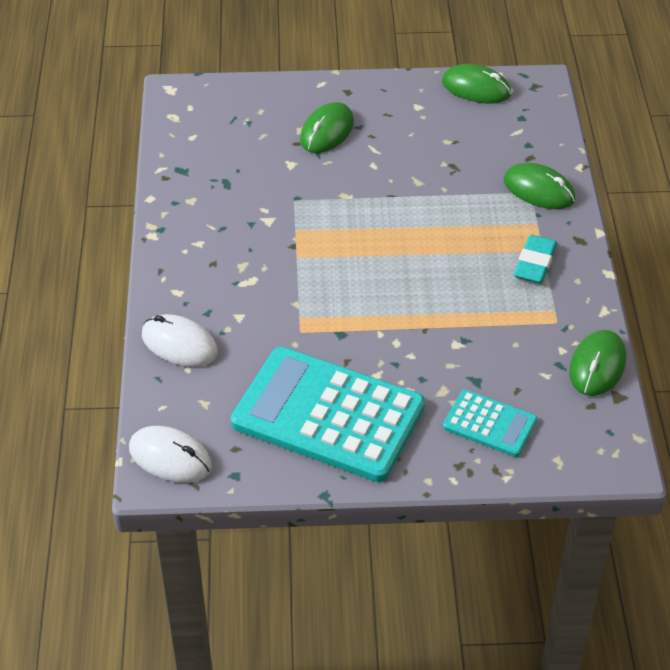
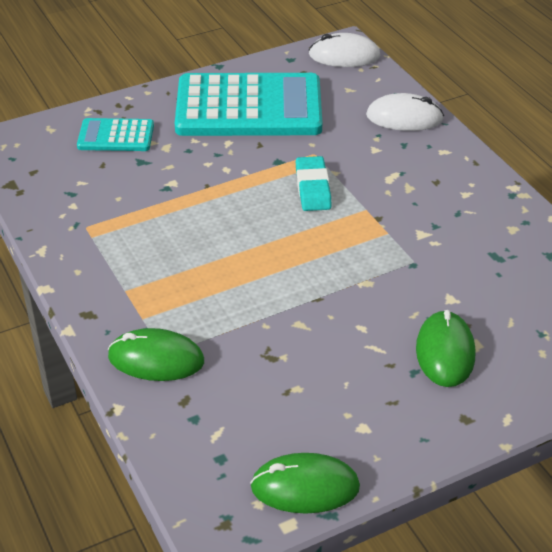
camera: 155 degrees right, 5 degrees down
turquoise eraser [514,235,557,283] -> turquoise eraser moved to [296,156,332,211]
green mouse [569,330,626,396] -> none

